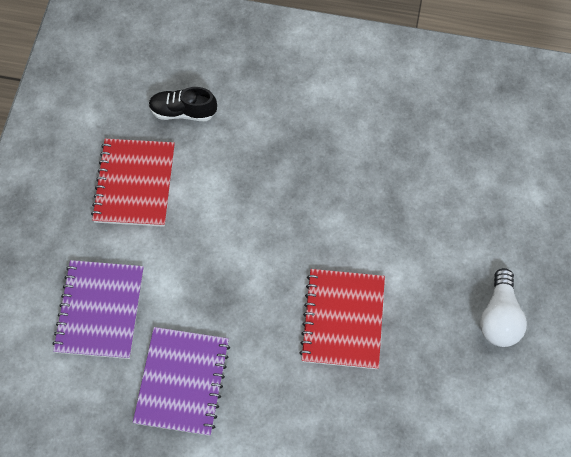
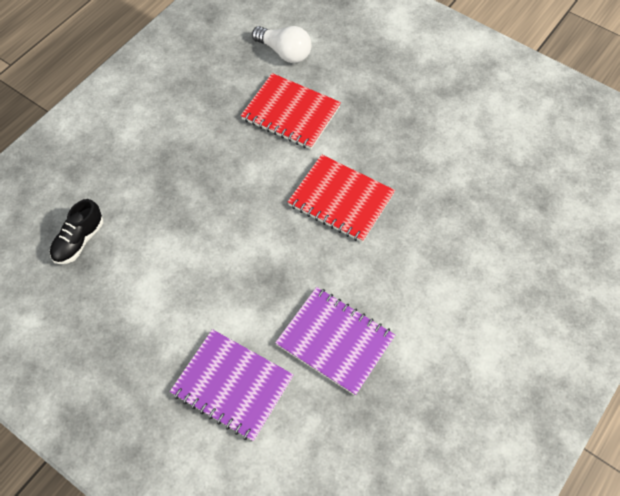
camera: 65 degrees left, 5 degrees down
red notebook [91,139,175,227] -> red notebook moved to [241,73,341,150]
white light bulb [480,268,527,347] -> white light bulb moved to [252,26,312,63]

